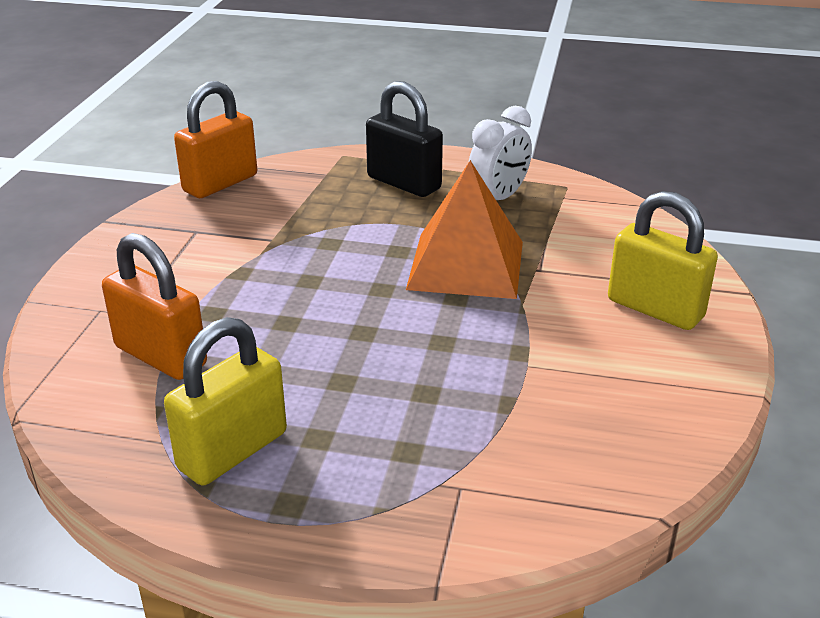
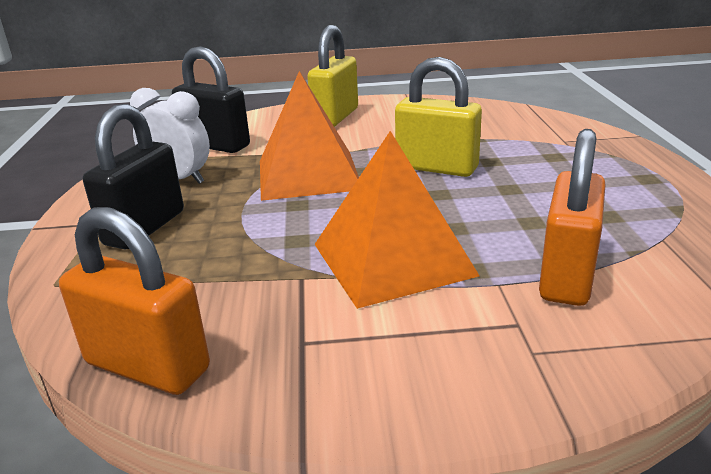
camera: 105 degrees left, 5 degrees down
yellow padlock [164,317,287,486] -> yellow padlock moved to [395,57,482,177]
none -> black padlock [172,46,250,153]
none -> orange pyramid [314,131,480,309]

